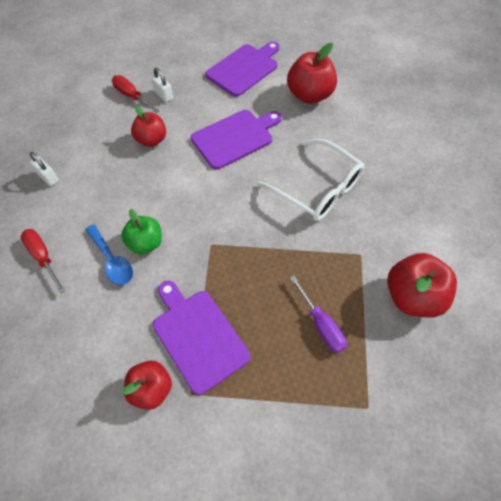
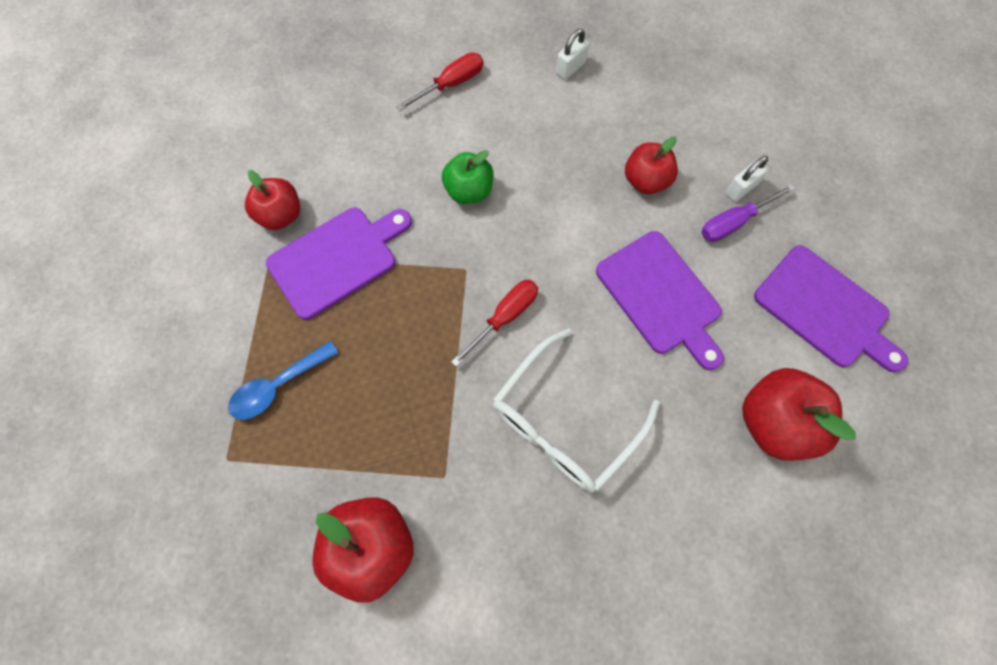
camera: 90 degrees right, 10 degrees up
blue spoon [85,224,133,285] -> blue spoon moved to [228,341,339,420]
red screwdriver [112,75,159,113] -> red screwdriver moved to [451,280,538,367]
purple screwdriver [290,276,347,353] -> purple screwdriver moved to [701,184,795,242]

